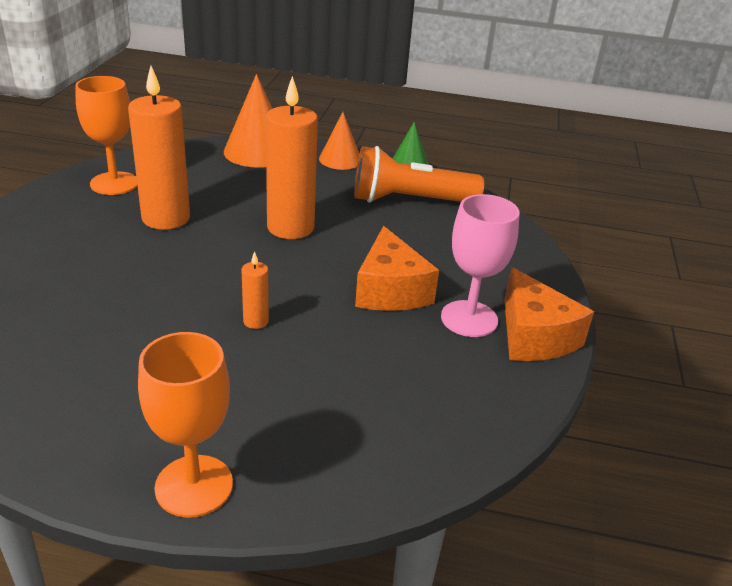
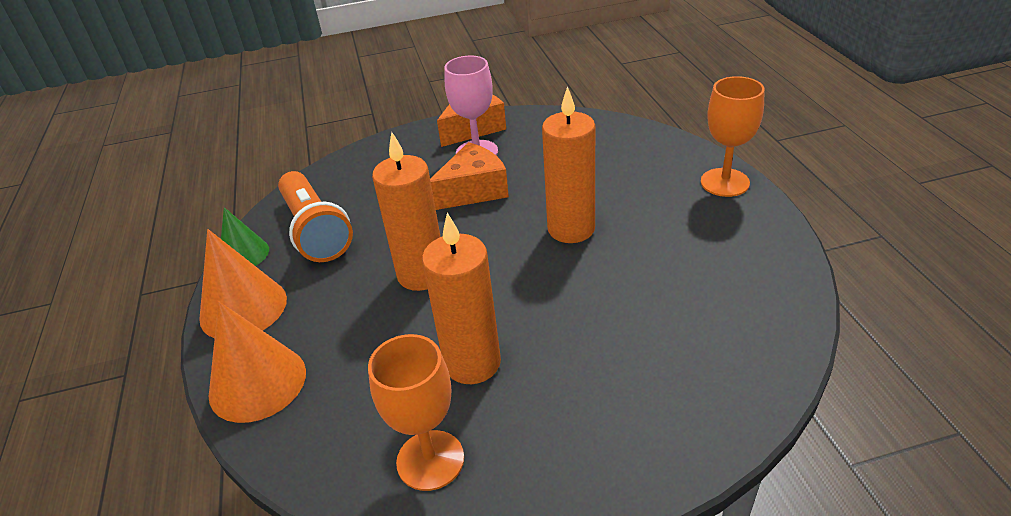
camera: 110 degrees left, 5 degrees up
orange candle [242,251,269,329] -> orange candle [542,86,595,243], size x2.23
orange cone [319,112,359,170] -> orange cone [199,229,287,338], size x1.57

